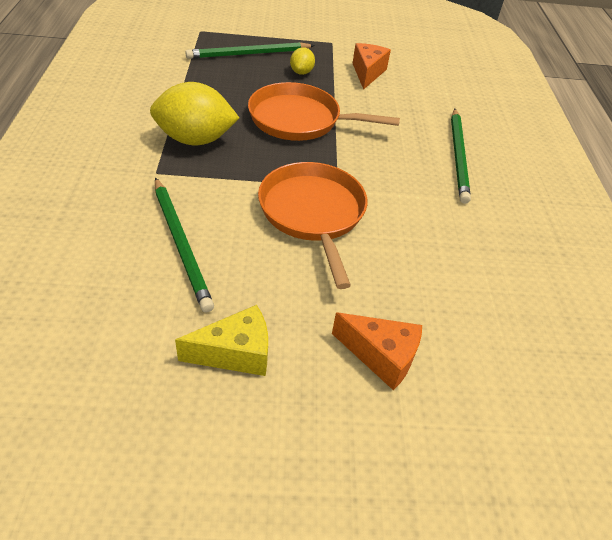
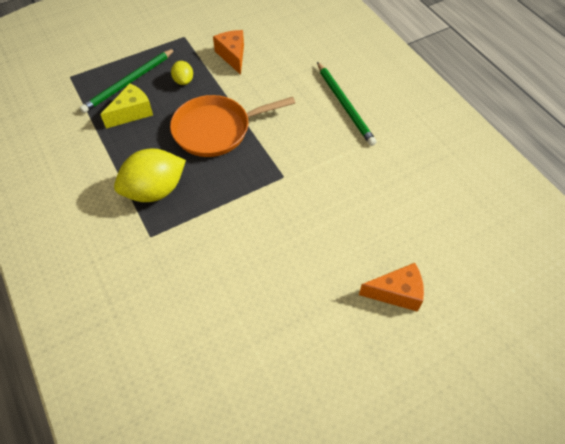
camera: 25 degrees left, 10 degrees up
green pencil [155,177,214,313] -> none
yellow cheese [175,305,268,376] -> yellow cheese moved to [100,83,153,128]
orange pan [258,162,367,289] -> none

